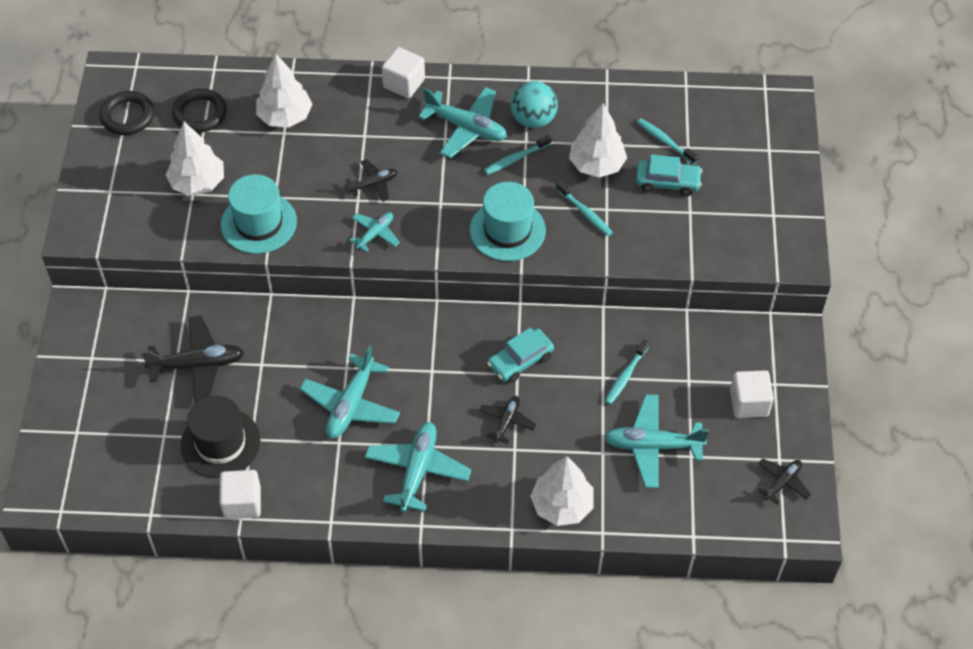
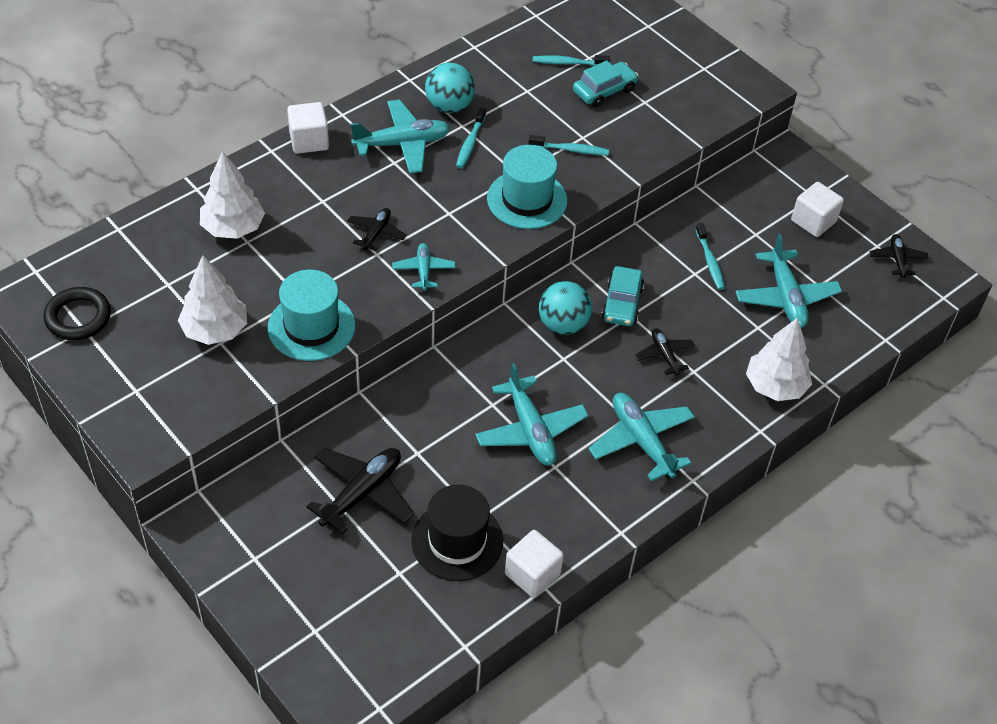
camera: 45 degrees left, 5 degrees down
black ring [172,88,227,133] -> none
white tree [569,103,627,178] -> none
turquoise plane [604,394,709,488] -> turquoise plane turned 60 degrees counterclockwise [735,233,842,328]
none -> turquoise ball [539,281,592,335]

